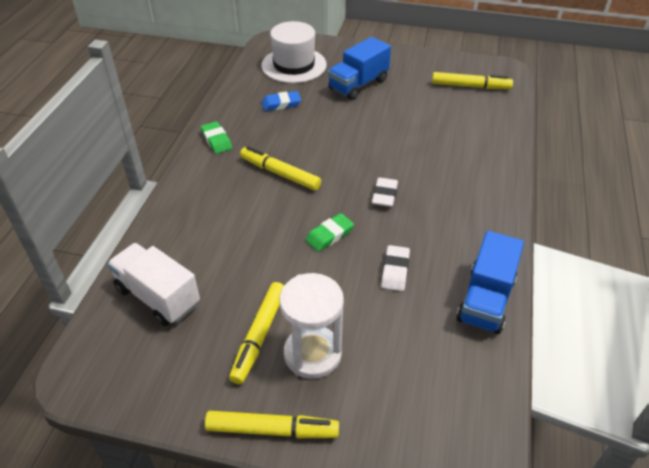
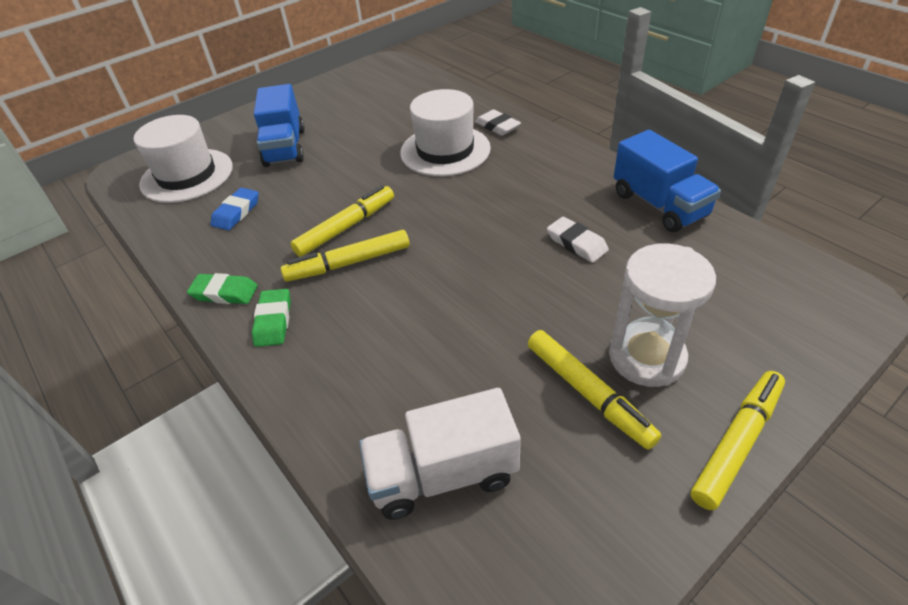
camera: 50 degrees left, 0 degrees up
green eraser [306,213,354,252] -> green eraser moved to [252,289,291,347]
white eraser [372,177,398,207] -> white eraser moved to [475,109,521,136]
yellow marker [432,72,513,89] -> yellow marker moved to [290,185,394,257]
none -> white hat [400,89,491,176]

